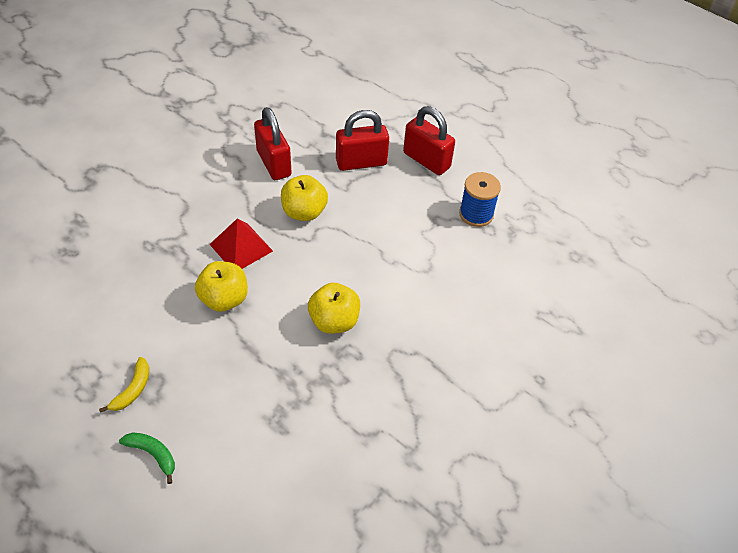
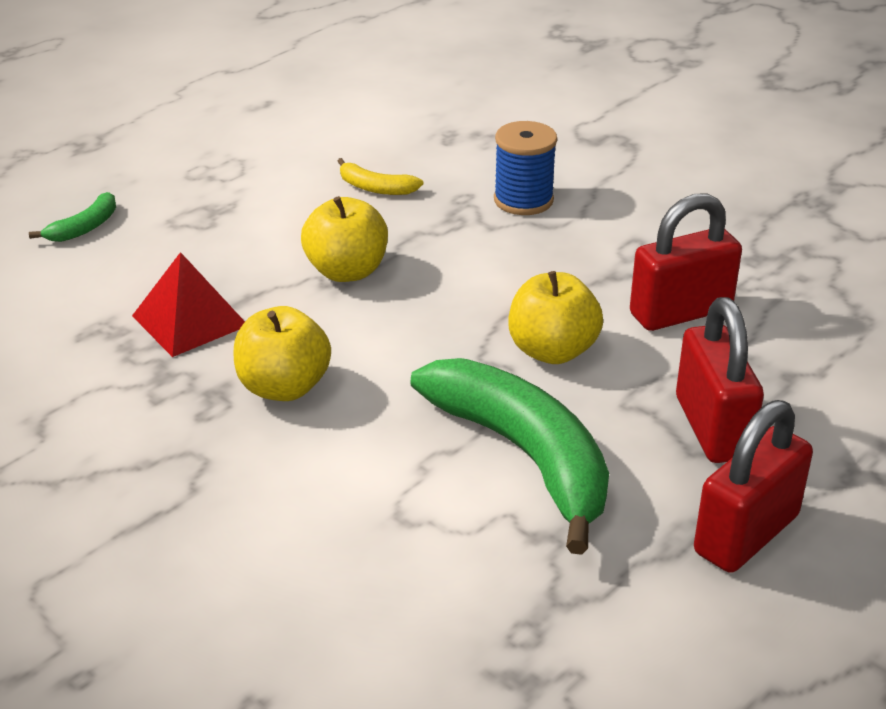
camera: 95 degrees right, 15 degrees down
yellow banana [99,357,149,413] -> yellow banana moved to [337,158,423,195]
red pyramid [210,219,273,269] -> red pyramid moved to [132,252,245,357]
blue spool [459,172,501,227] -> blue spool moved to [494,121,557,215]
none -> green banana [410,358,609,555]

